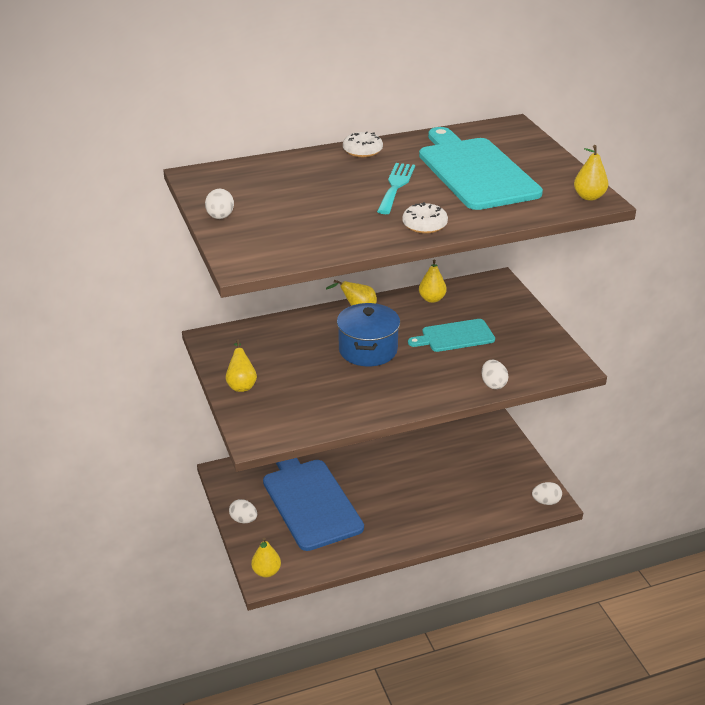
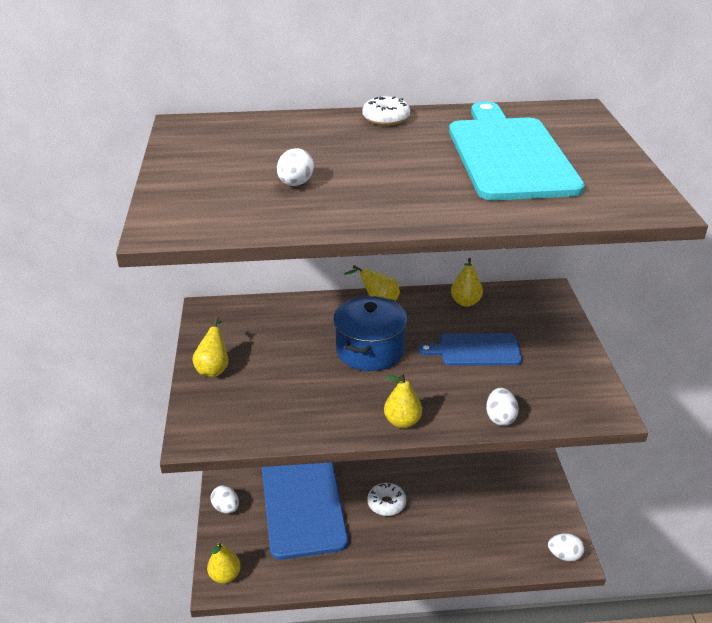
camera: 15 degrees right, 0 degrees up
white egg [205,188,234,219] -> white egg moved to [277,148,314,186]
turquoise fork [377,163,415,214] -> none
white donut [402,202,448,234] -> white donut moved to [367,483,406,516]
turquoise cutting board [408,319,495,352] -> blue cutting board [418,333,522,366]
yellow pear [574,145,608,201] -> yellow pear moved to [384,372,422,428]

